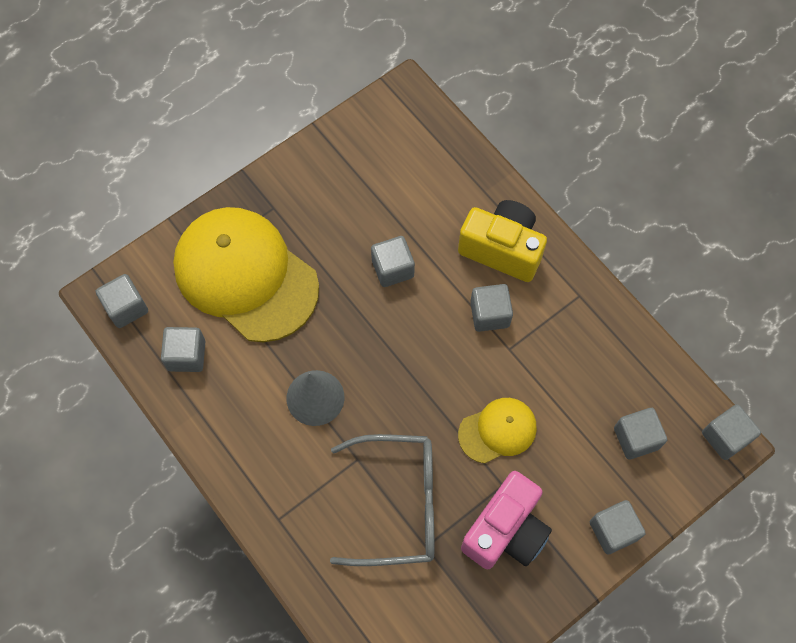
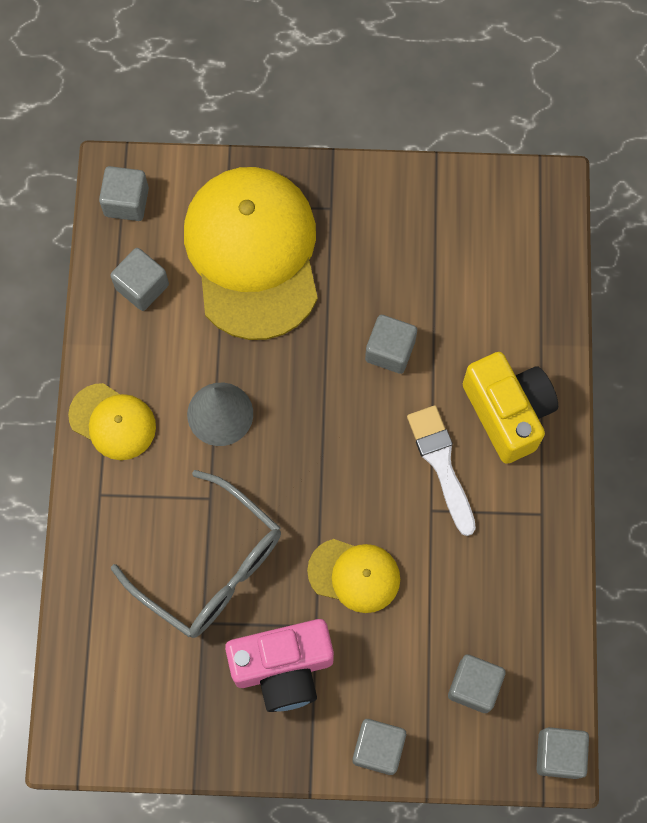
camera: 40 degrees right, 5 degrees up
grey cube [470,284,513,332] -> white brush [407,405,476,536]
none -> yellow cap [68,383,156,460]

